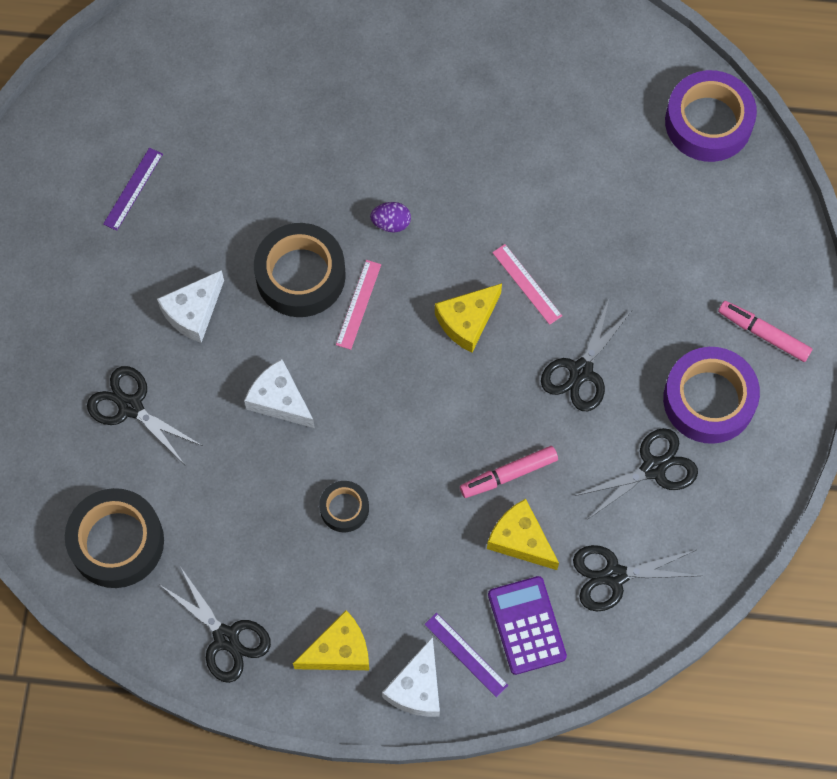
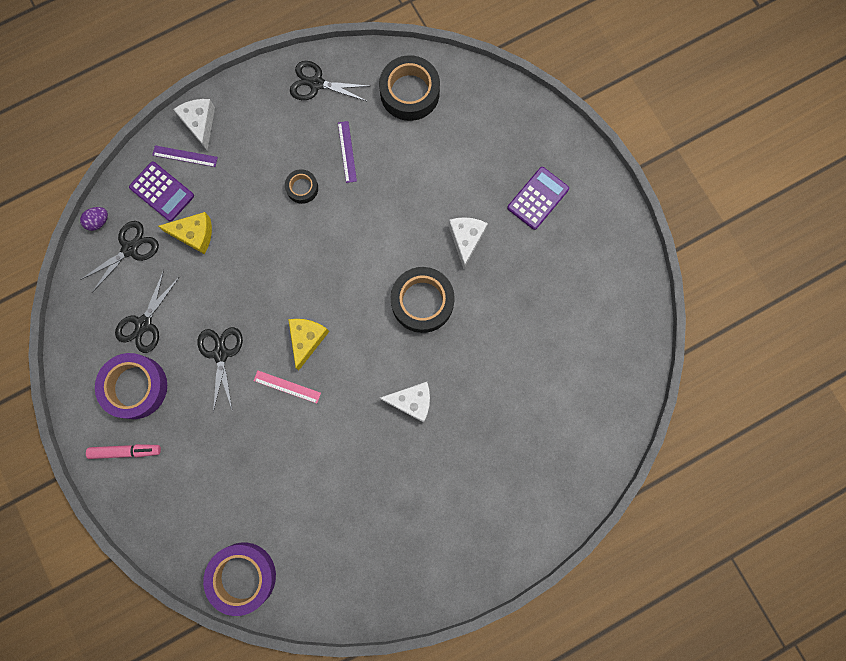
camera: 145 degrees right, 10 degrees up
black scissors [87,366,203,465] -> none
purple ruler [103,148,163,231] -> purple ruler moved to [338,121,357,183]
white cheese [244,359,315,428] -> white cheese moved to [380,382,430,423]
yellow cheese [293,610,369,670] -> none
pink ruler [336,260,381,350] -> none
purple egg [370,202,411,232] -> purple egg moved to [80,207,108,231]
pink marker [460,446,558,498] -> none
none -> purple calculator [507,167,569,230]

